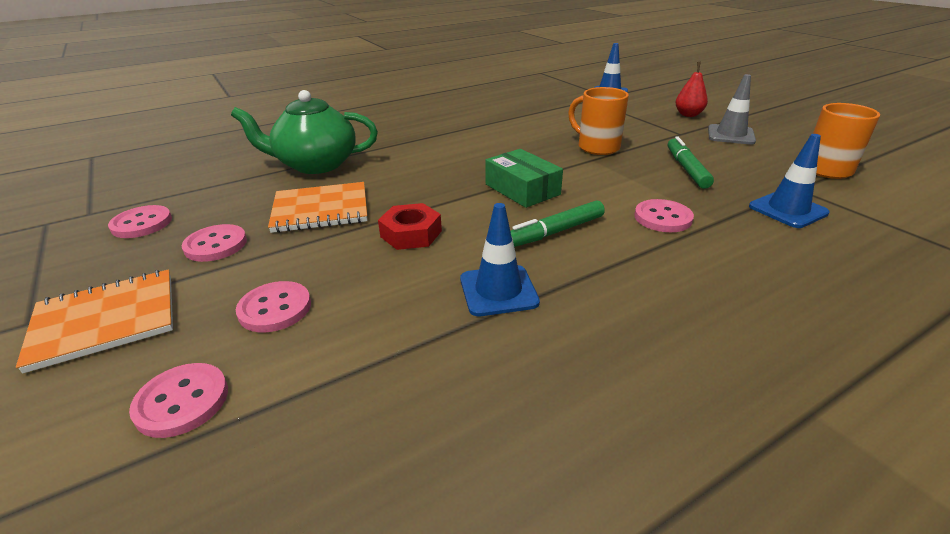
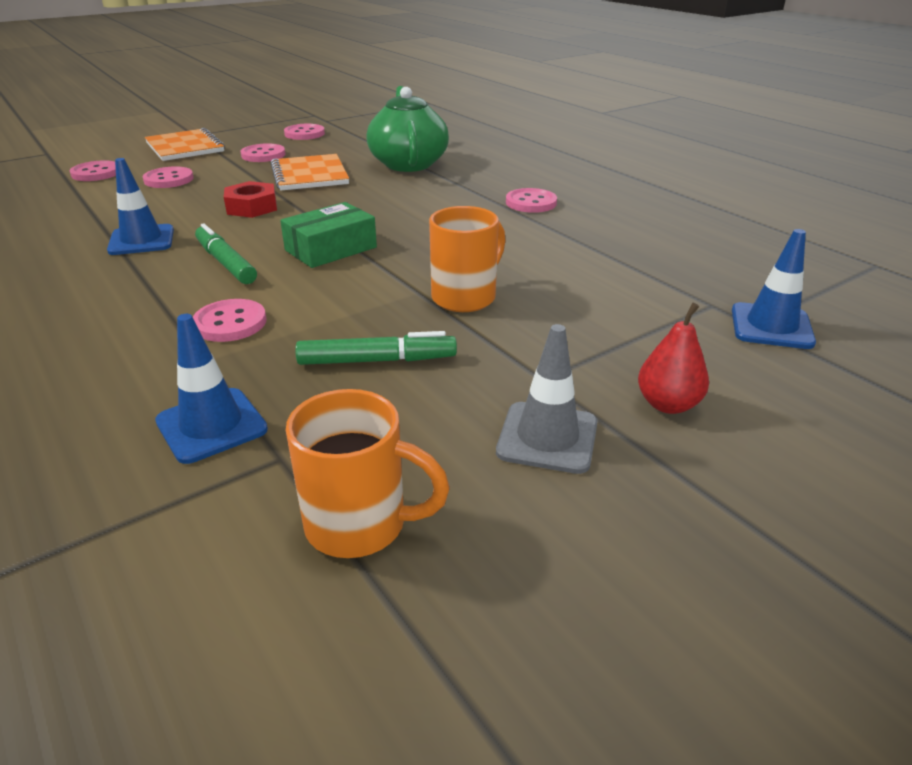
camera: 85 degrees right, 0 degrees up
none -> pink button [506,188,557,213]

